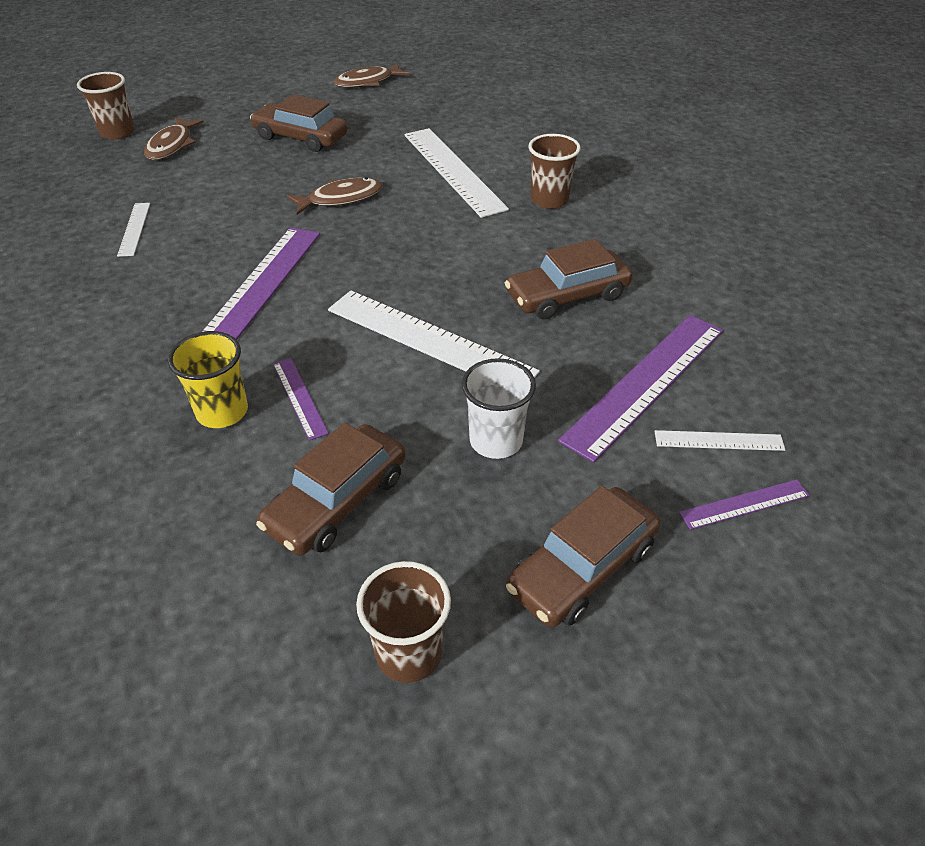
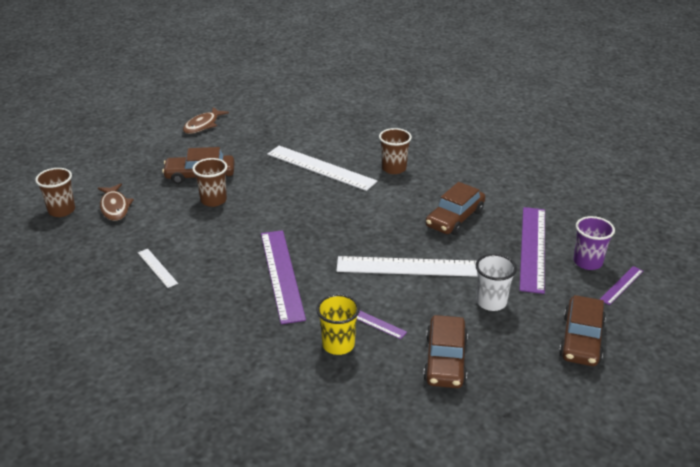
camera: 30 degrees left, 10 degrees down
brown fish [287,177,382,215] -> none
brown cup [356,561,451,683] -> brown cup moved to [192,158,227,207]
white ruler [655,430,785,451] -> purple cup [573,216,615,270]

